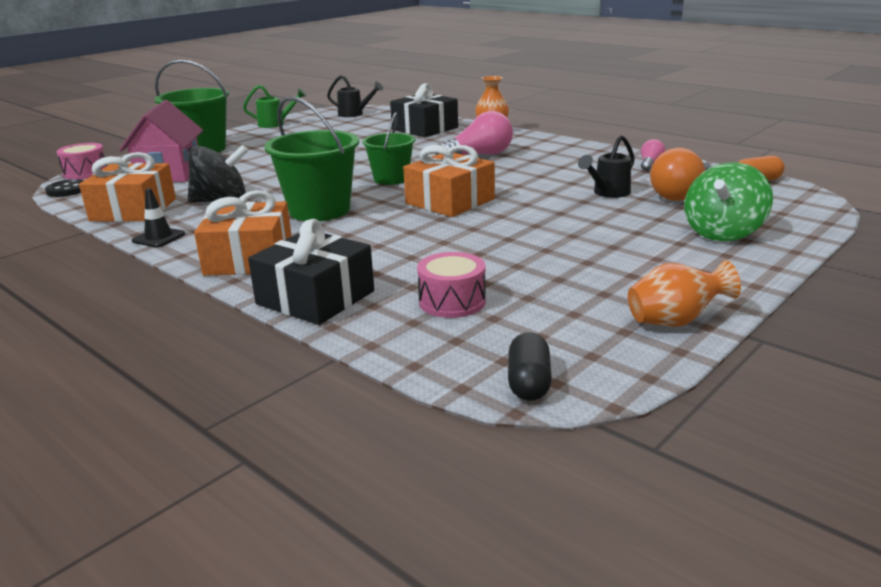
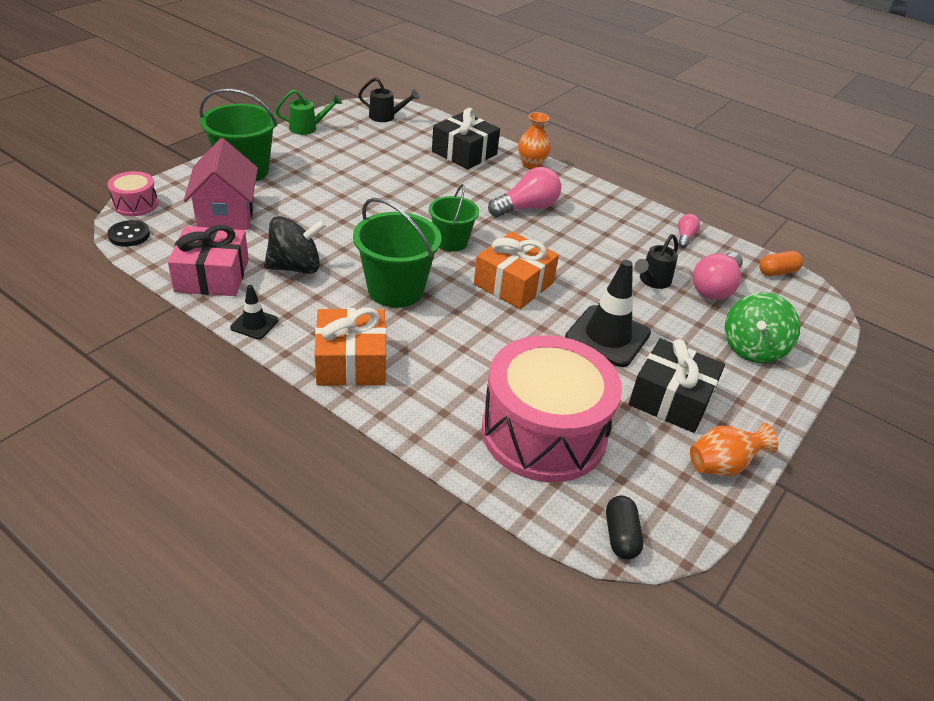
camera: 10 degrees left, 15 degrees up
orange gift [79,152,176,222] -> pink gift [168,225,249,296]
black gift [248,219,374,325] -> black gift moved to [629,338,725,433]
pink drum [417,252,486,318] -> pink drum [482,335,622,482], size x2.26
orange light bulb [650,148,711,201] -> pink light bulb [693,252,743,300]
none -> black traffic cone [565,260,651,367]

